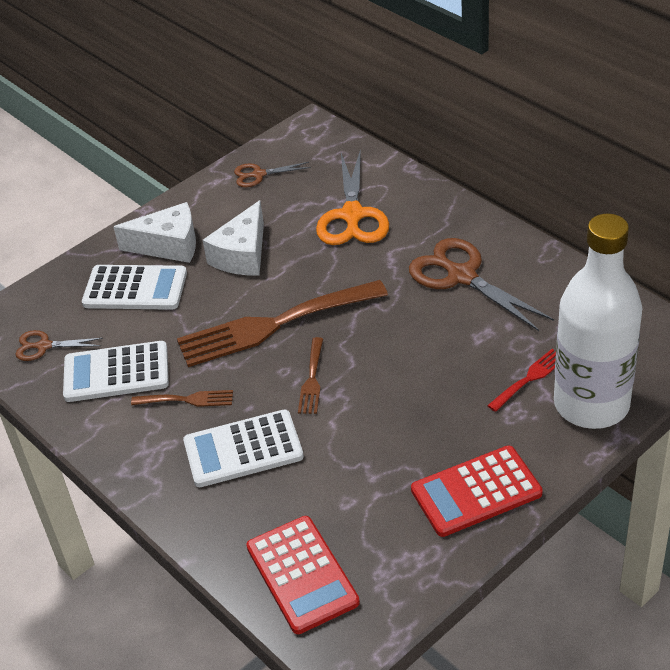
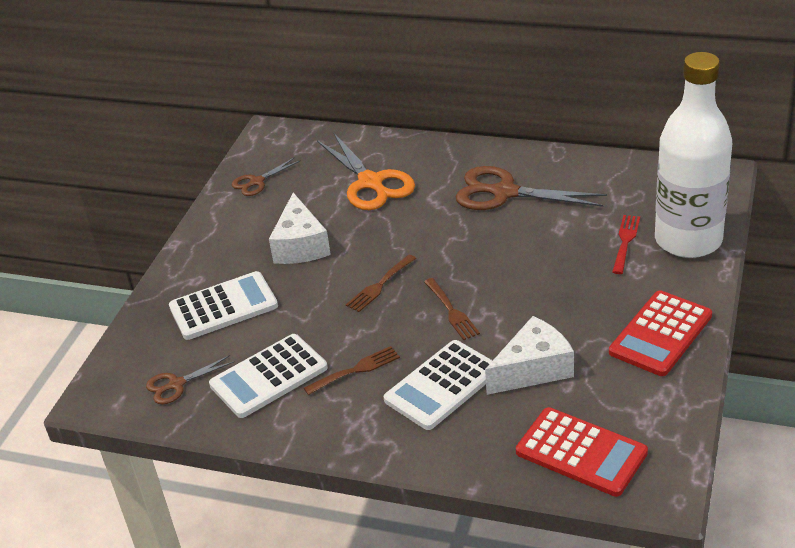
camera: 30 degrees left, 5 degrees down
white cheese [114,202,196,263] -> white cheese moved to [485,316,574,395]
brown fork [177,280,388,367] -> brown fork [346,255,416,312], size x0.45

